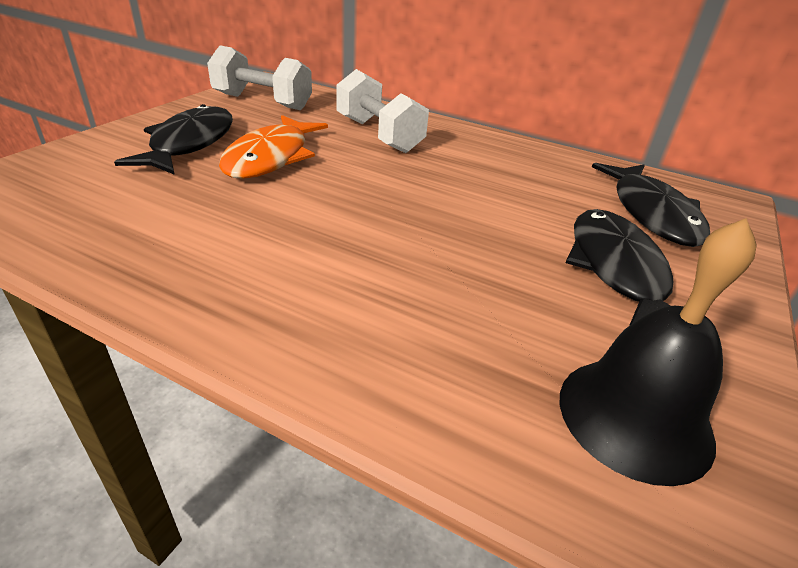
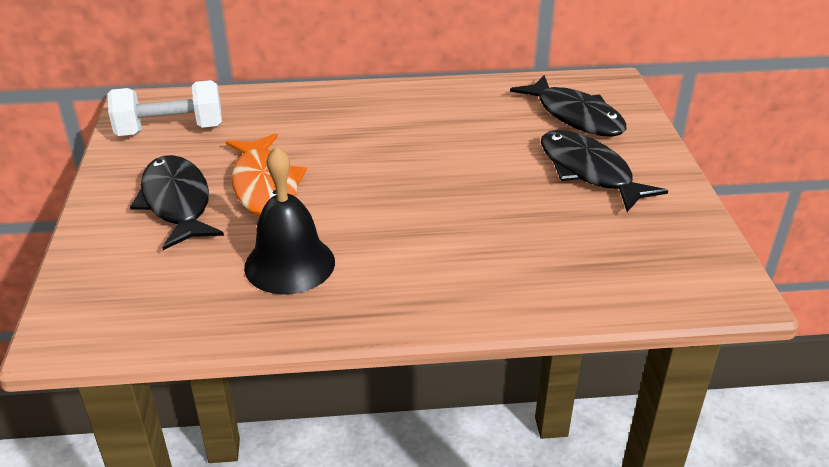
camera: 30 degrees left, 0 degrees up
white dumbbell [336,69,429,153] -> none
black bell [560,218,757,486] -> black bell moved to [244,146,335,294]

